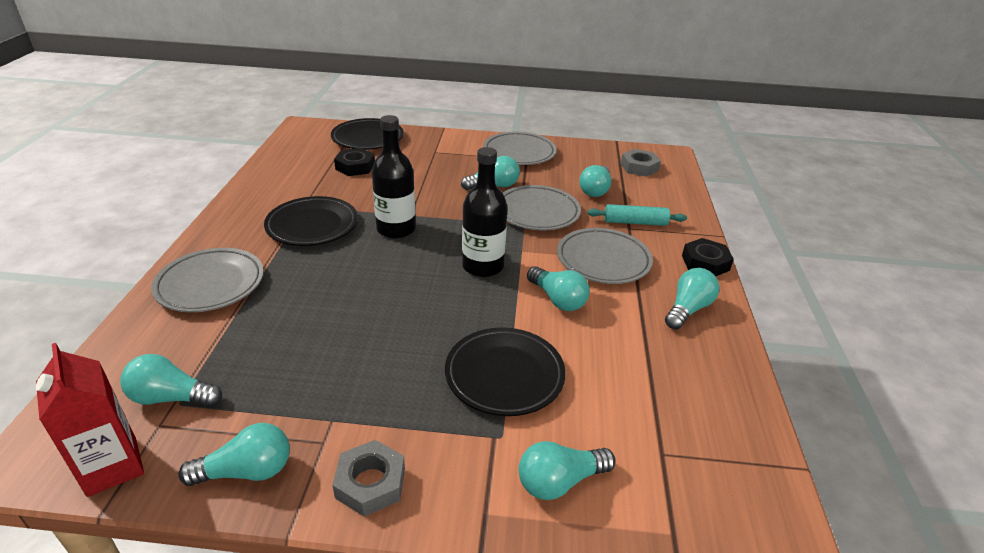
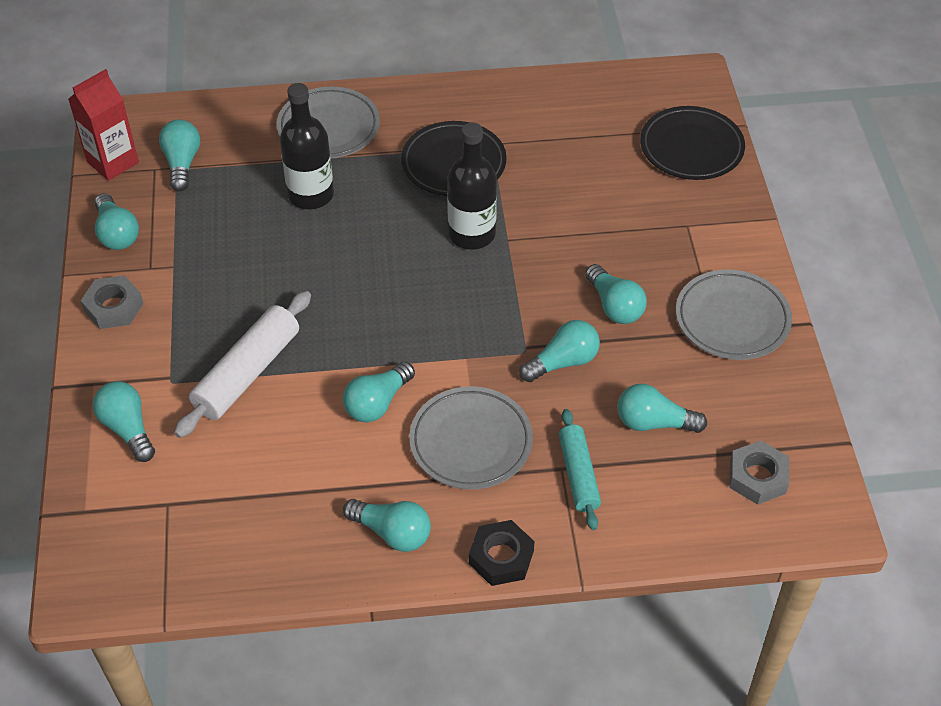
camera: 80 degrees right, 15 degrees up
black nut [334,148,375,176] -> none
black plate [445,327,566,416] -> white rolling pin [174,291,311,438]
black bottle [462,147,508,277] -> black bottle moved to [280,83,334,209]
grey plate [503,185,581,230] -> turquoise light bulb [519,320,600,382]

